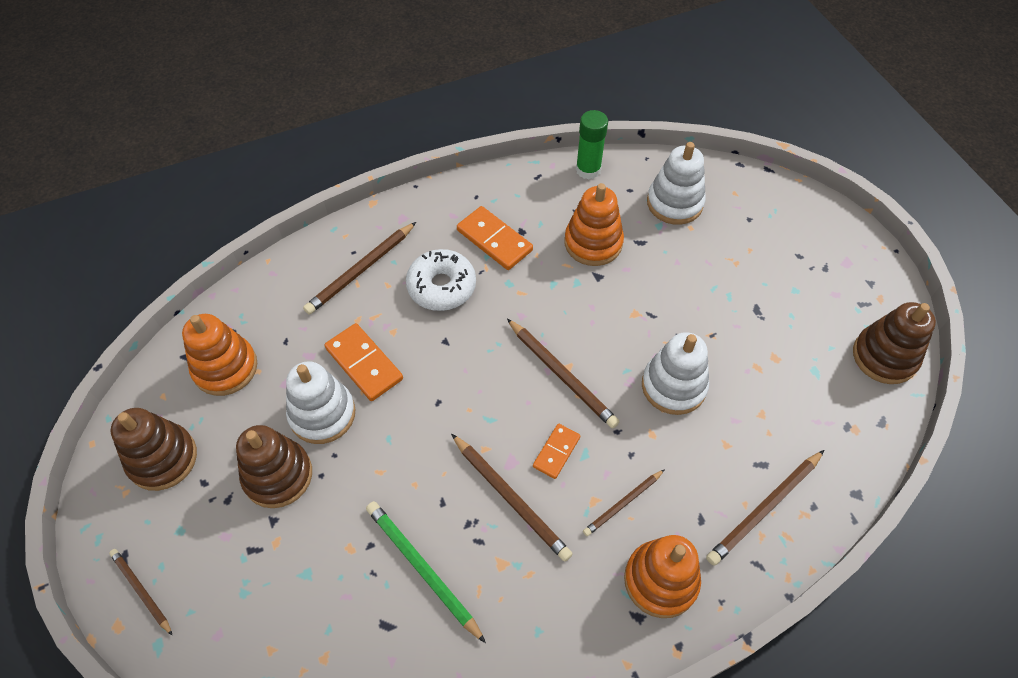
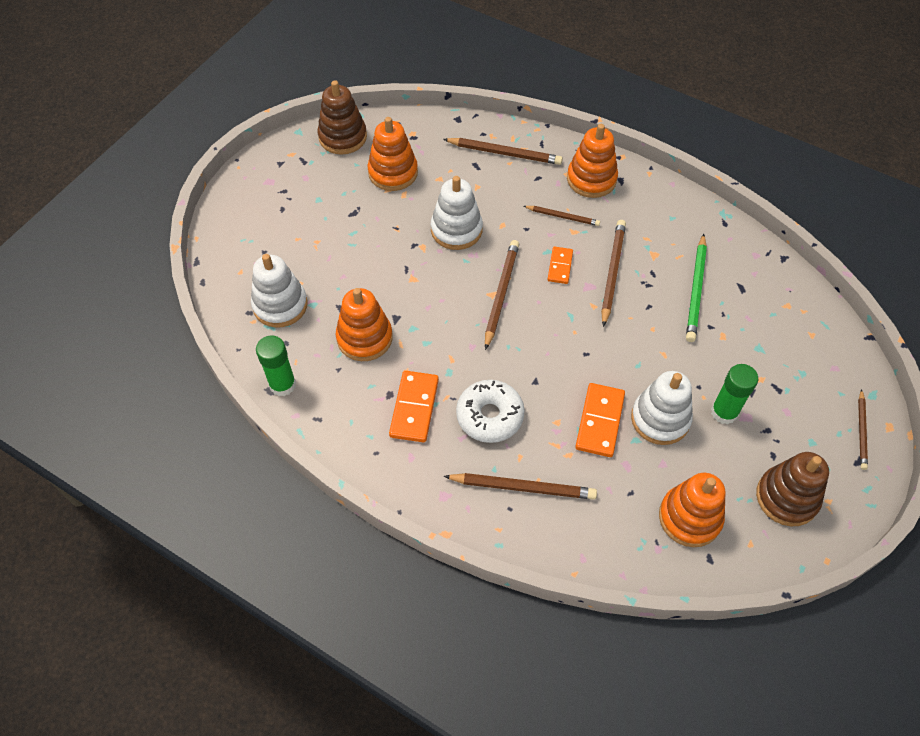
camera: 125 degrees left, 0 degrees up
brown stacking toy [236,425,312,508] -> green glue stick [711,364,758,424]
orange domino [533,424,580,479] -> orange domino turned 75 degrees counterclockwise [547,246,573,284]
none -> orange stacking toy [367,117,418,191]

